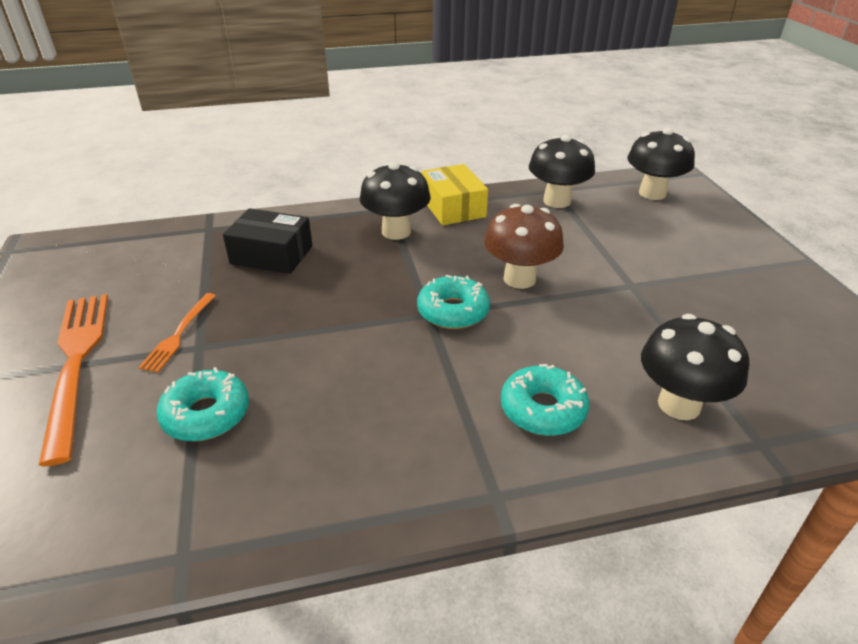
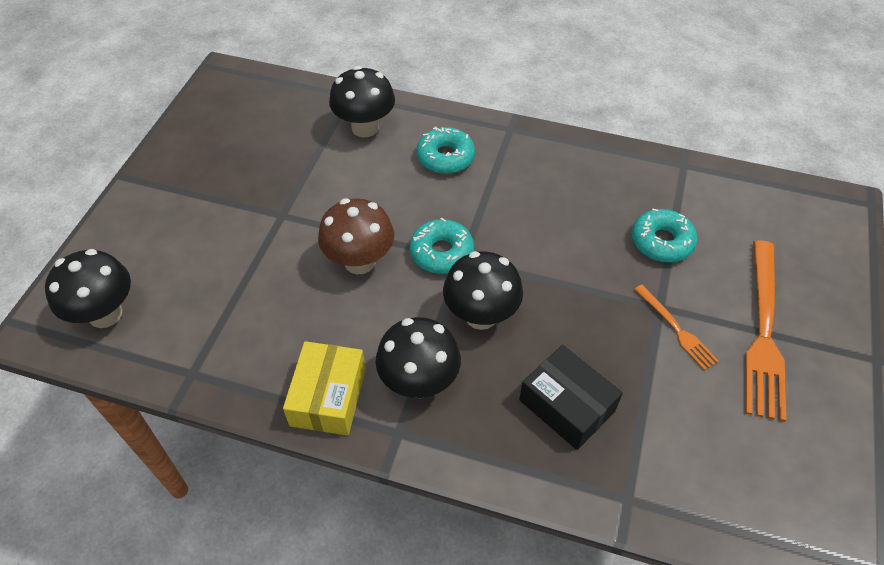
camera: 150 degrees left, 15 degrees up
orange fork [138,293,216,372] -> orange fork turned 105 degrees clockwise [634,285,719,370]
black mushroom [529,135,595,208] -> black mushroom moved to [443,251,523,330]

